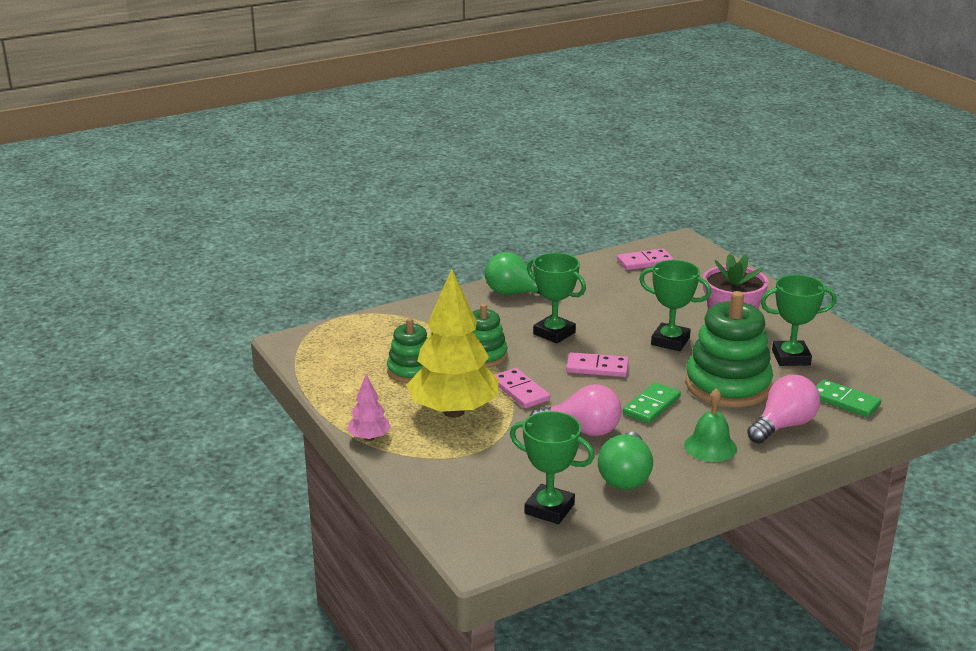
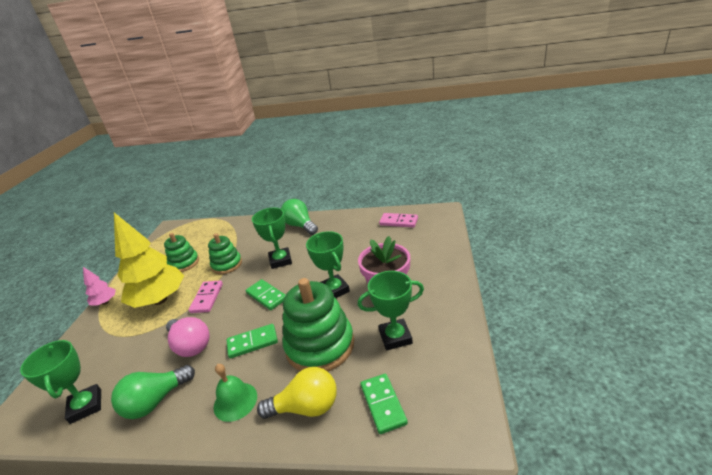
camera: 40 degrees right, 5 degrees up
pink domino [566,352,629,377] -> green domino [246,279,286,310]
pink light bulb [747,375,820,443] -> yellow light bulb [257,367,337,419]
green trophy [761,275,837,366] -> green trophy turned 45 degrees counterclockwise [358,271,424,350]

